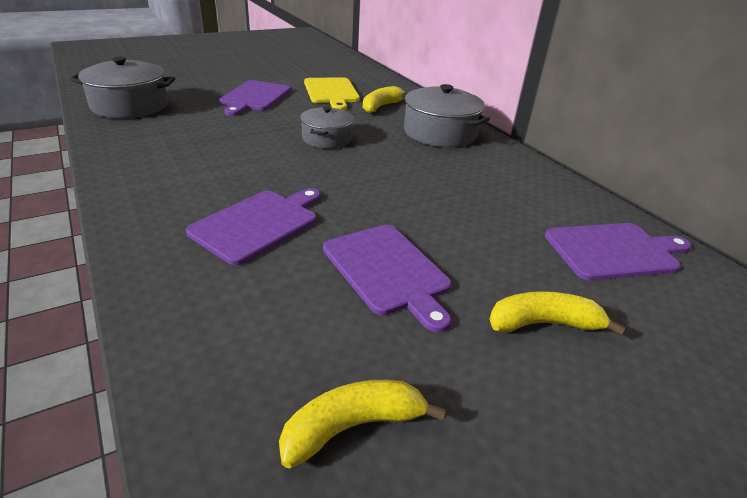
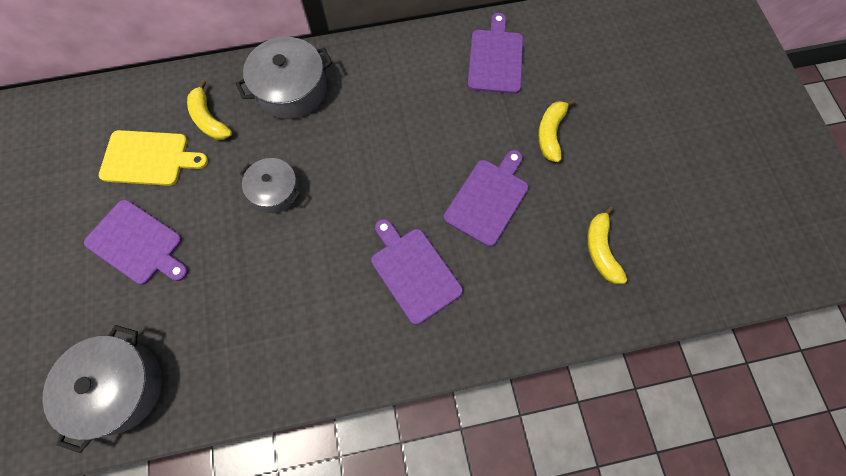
camera: 70 degrees left, 35 degrees up
purple cutting board [323,225,452,333] -> purple cutting board turned 45 degrees counterclockwise [444,150,529,247]

